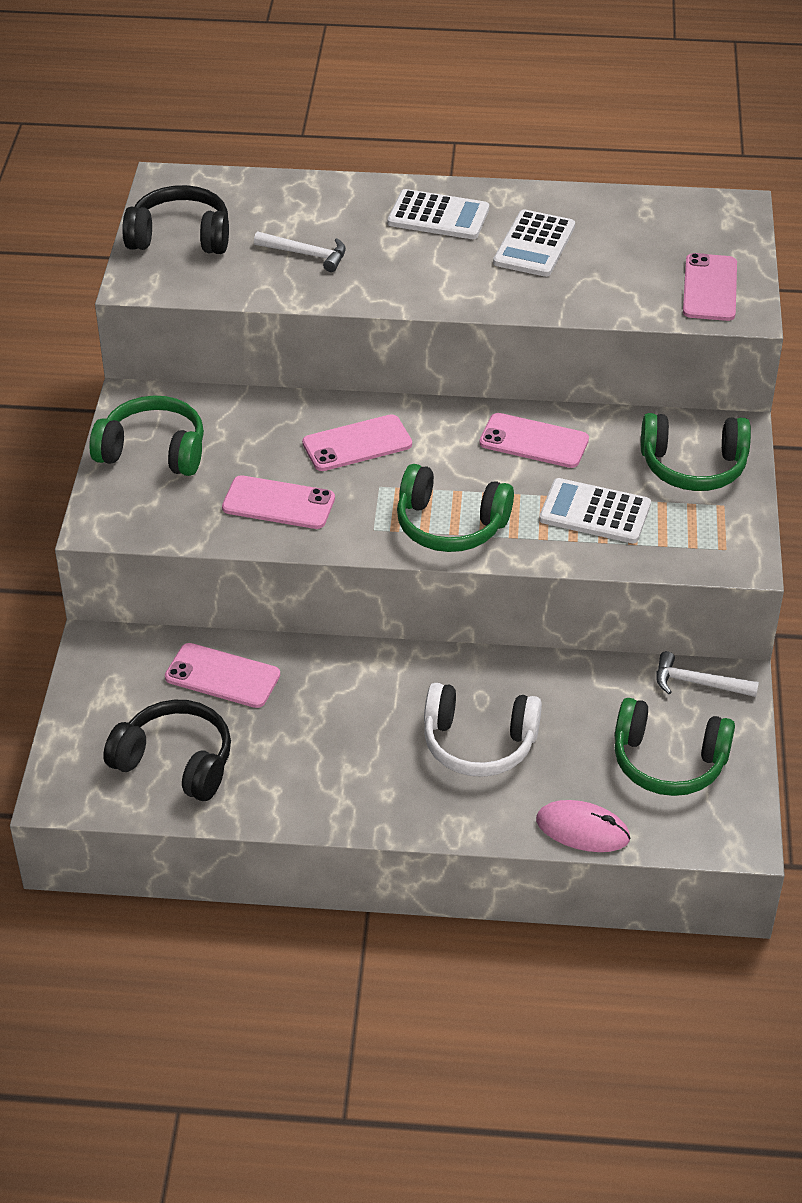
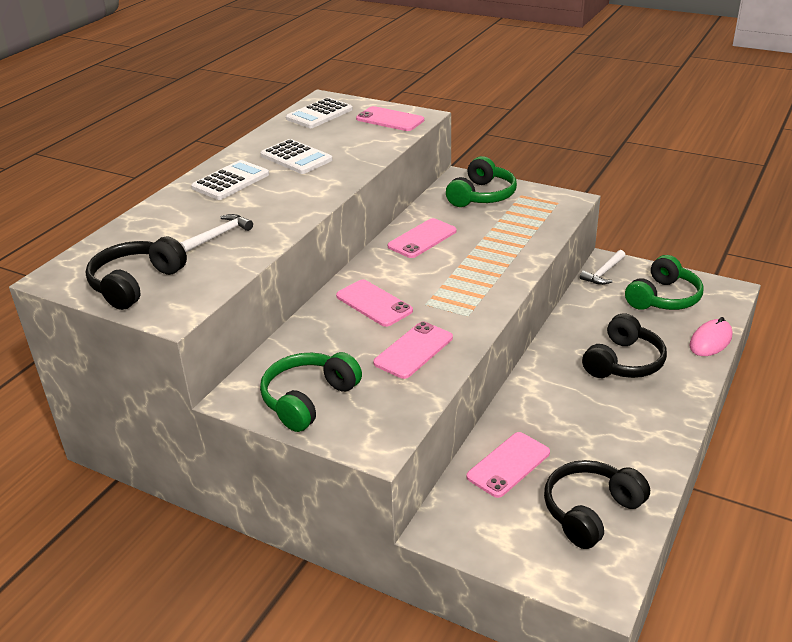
camera: 65 degrees left, 10 degrees down
pink phone [302,414,412,471] -> pink phone turned 45 degrees counterclockwise [336,280,413,327]
green headphones [397,464,514,552] -> none
white headphones [424,683,542,777] -> black headphones [582,313,667,378]
white calculator [539,478,651,543] -> white calculator moved to [286,97,353,128]

